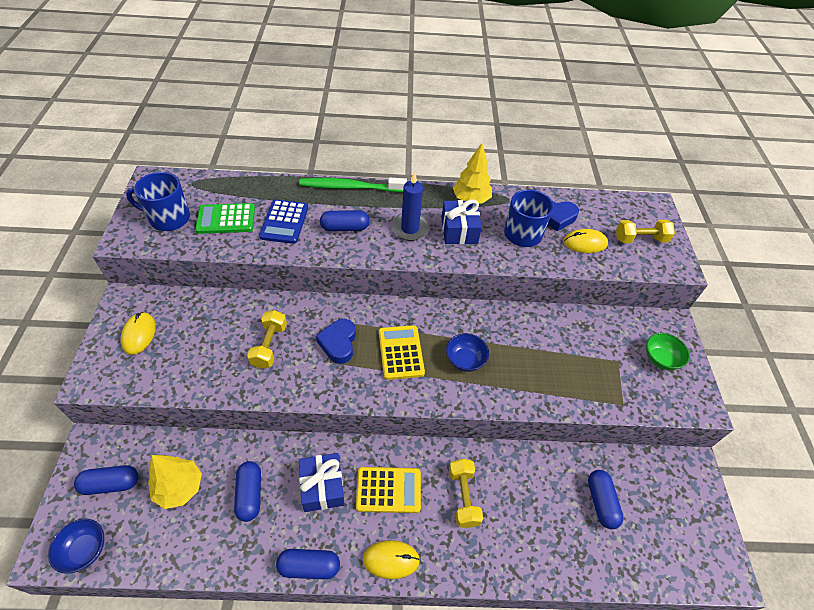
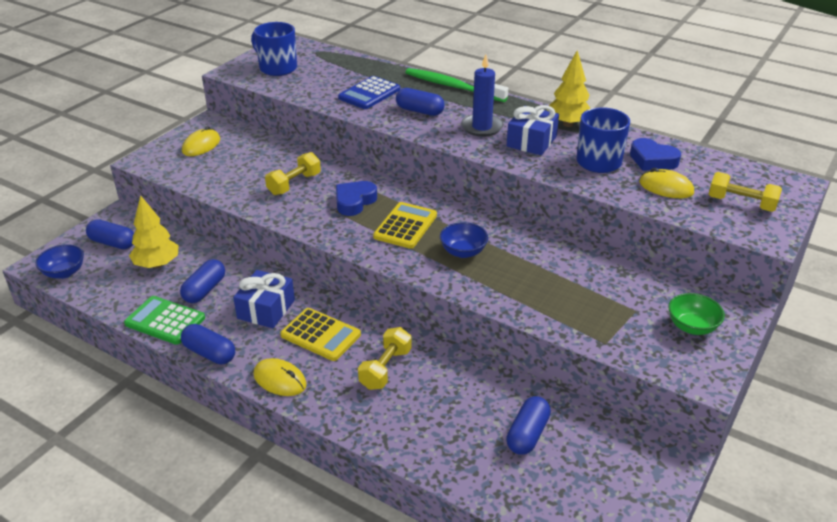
camera: 35 degrees right, 15 degrees down
green calculator [195,203,255,234] -> green calculator moved to [124,296,205,345]

